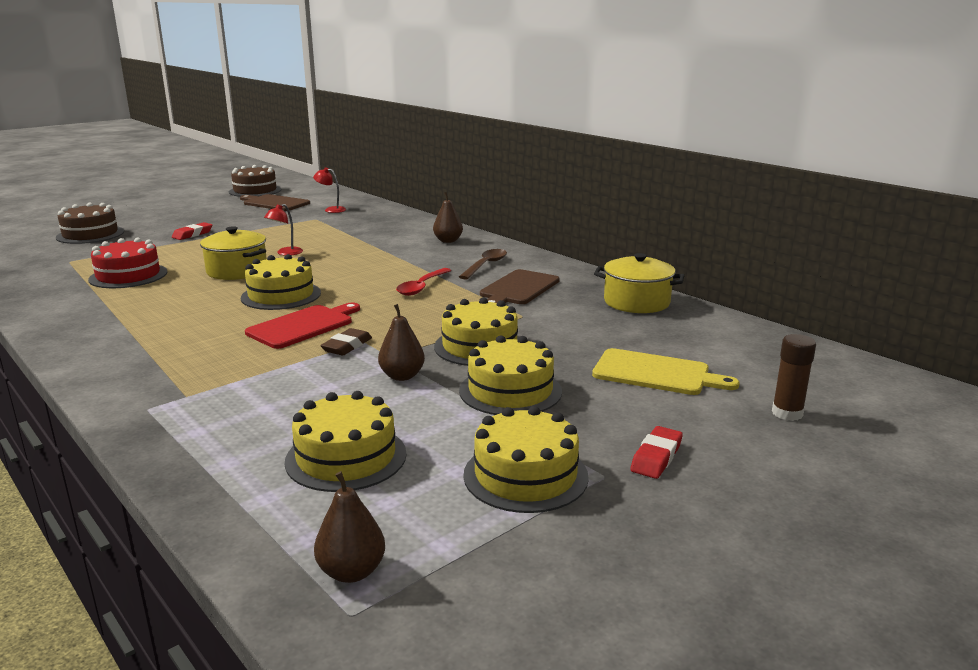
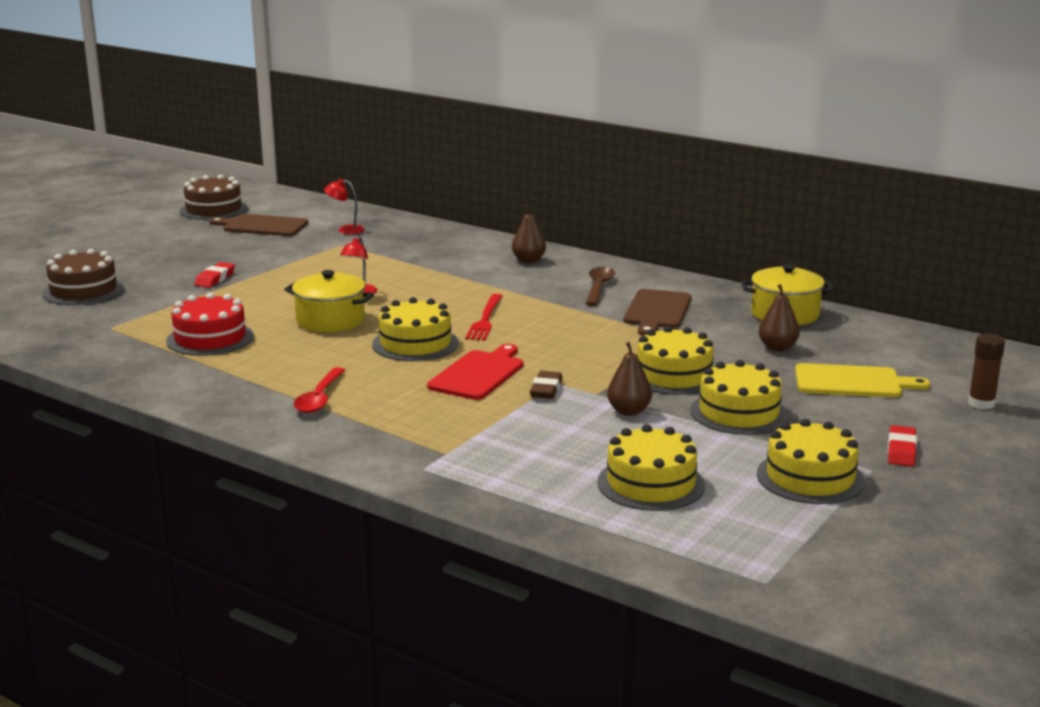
camera: 15 degrees left, 0 degrees up
brown pear [314,471,385,583] -> brown pear moved to [758,284,800,351]
red spoon [396,268,452,296] -> red spoon moved to [294,367,345,413]
none -> red fork [465,294,502,341]

